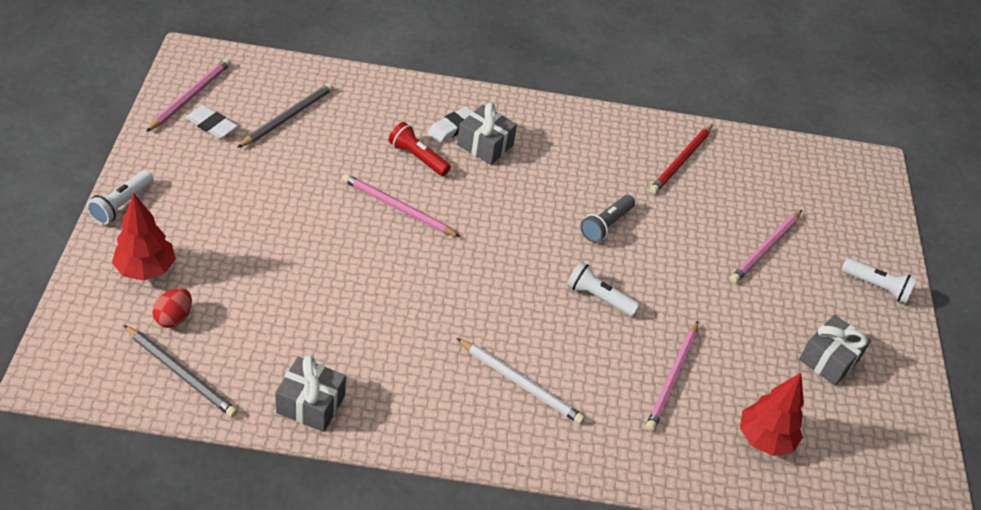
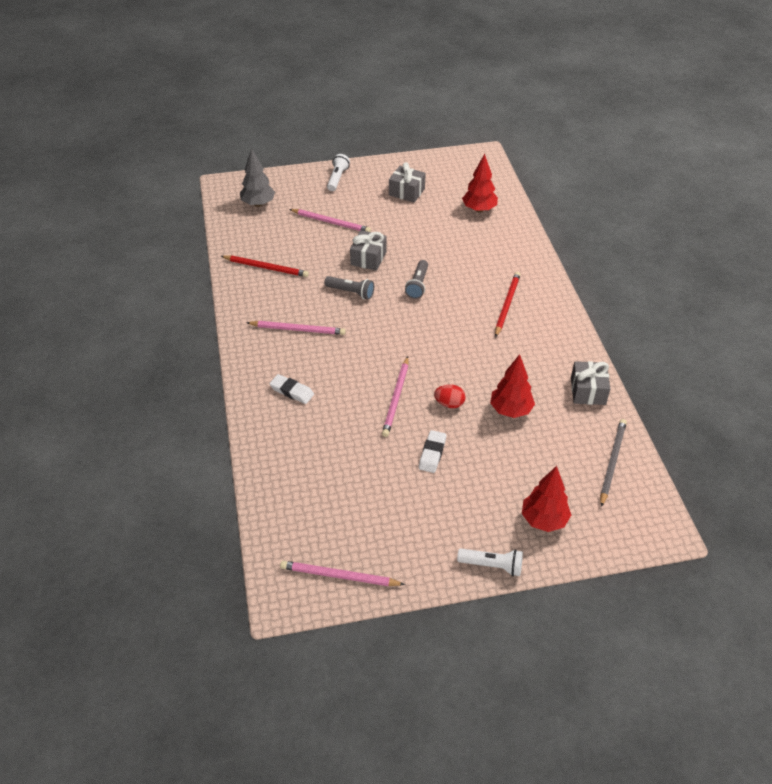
camera: 100 degrees left, 0 degrees up
red egg [153,288,192,328] -> red egg moved to [434,384,466,408]
white eraser [185,105,237,139] -> white eraser moved to [419,430,446,473]
grey pencil [237,83,334,148] -> none
red flashlight [389,122,451,176] -> none
grey gift [457,103,517,165] -> grey gift moved to [350,230,387,271]
white pencil [457,338,585,424] -> red pencil [495,272,521,337]
white flashlight [567,262,640,317] -> grey flashlight [405,260,428,299]
pink pencil [646,321,698,431] -> pink pencil moved to [246,321,346,335]
none -> grey tree [240,148,275,207]
none -> red tree [490,354,535,418]

